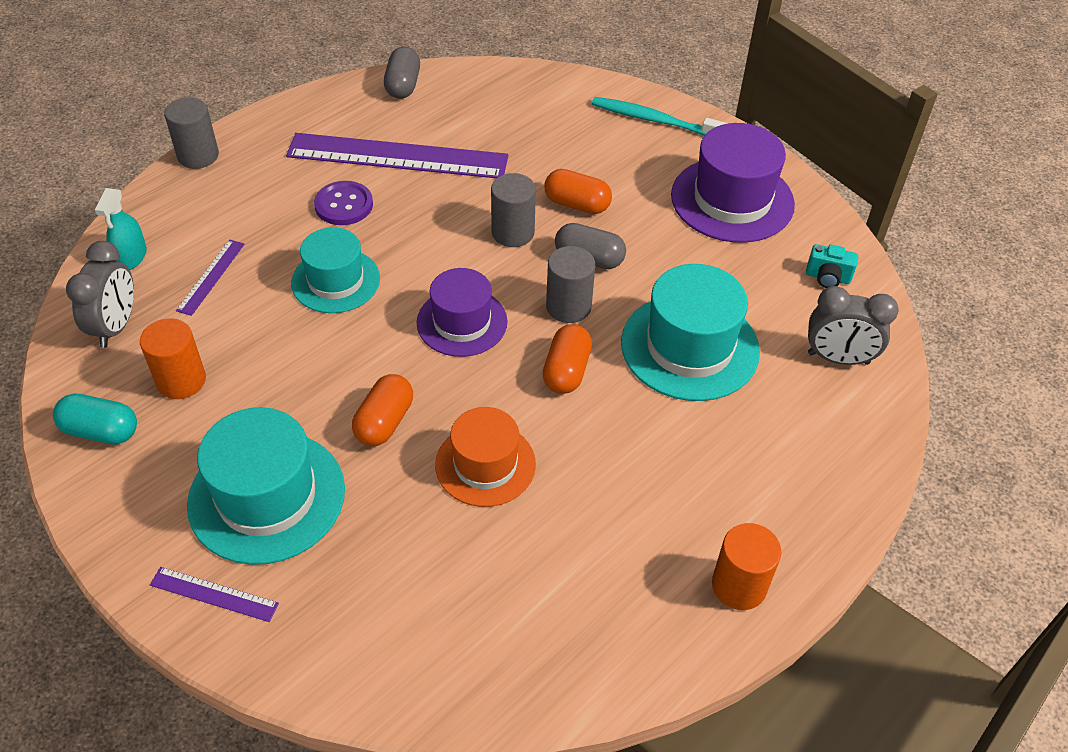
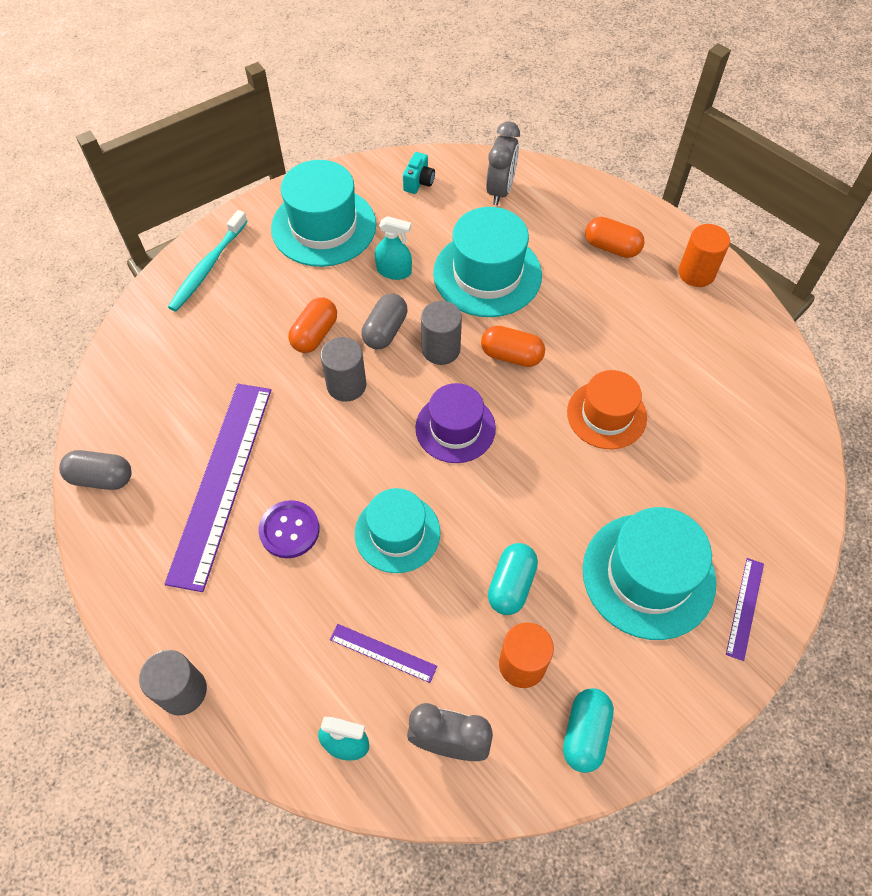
camera: 85 degrees left, 10 degrees up
orange capsule [352,374,413,446] -> orange capsule moved to [585,217,645,258]
purple hat [671,123,795,243] -> turquoise hat [271,160,376,267]
none -> turquoise spray bottle [375,216,412,280]
none -> turquoise capsule [488,543,538,615]

